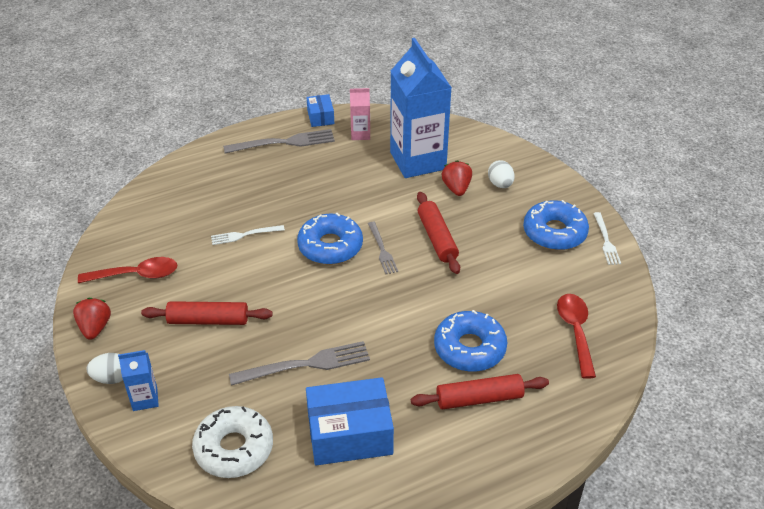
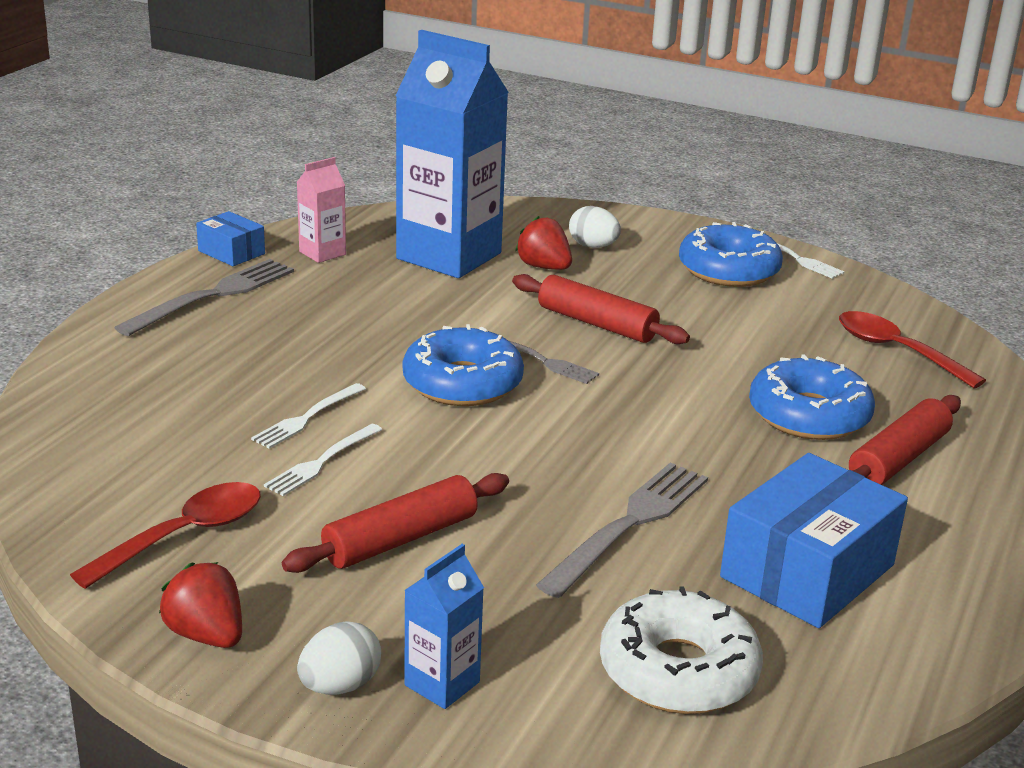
camera: 40 degrees left, 15 degrees down
none -> white fork [264,424,382,496]

